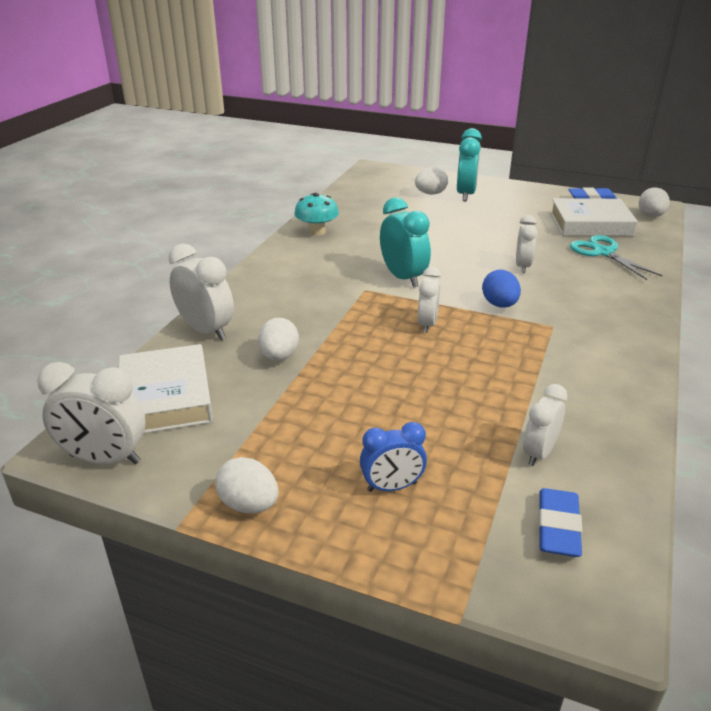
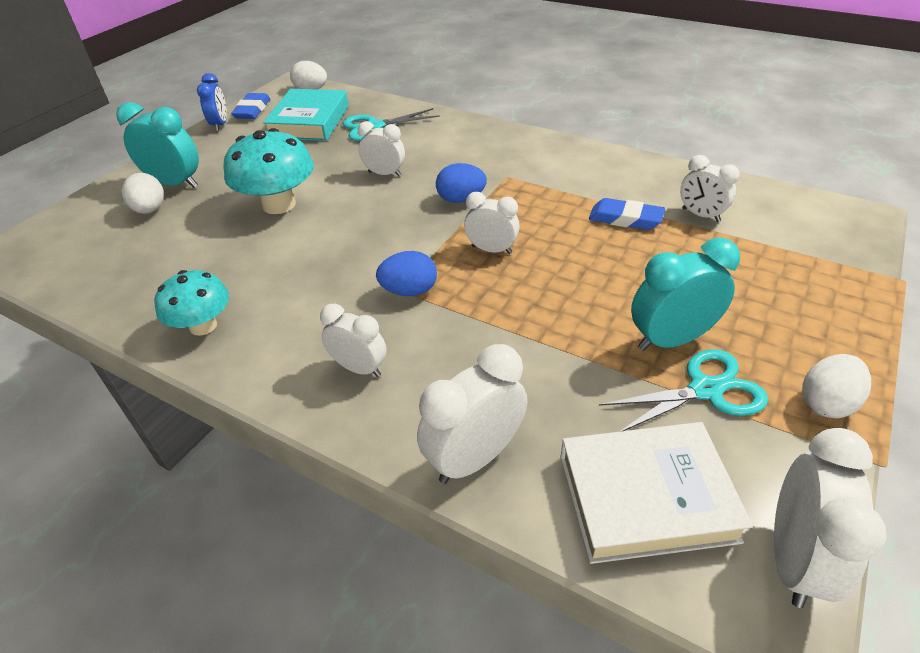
camera: 80 degrees left, 10 degrees up
white egg [258,318,299,361] -> none
blue clock [360,422,427,492] -> blue clock moved to [197,73,227,131]
turquoise clock [380,197,431,288] -> turquoise clock moved to [631,238,740,351]
blue eraser [538,488,582,557] -> blue eraser moved to [589,198,665,230]
white book [550,198,638,236] -> turquoise book [263,89,348,141]
none -> turquoise mushroom [223,128,314,214]
none -> white clock [320,304,387,377]
none -> blue egg [376,251,437,296]
none -> turquoise scissors [599,349,768,432]

